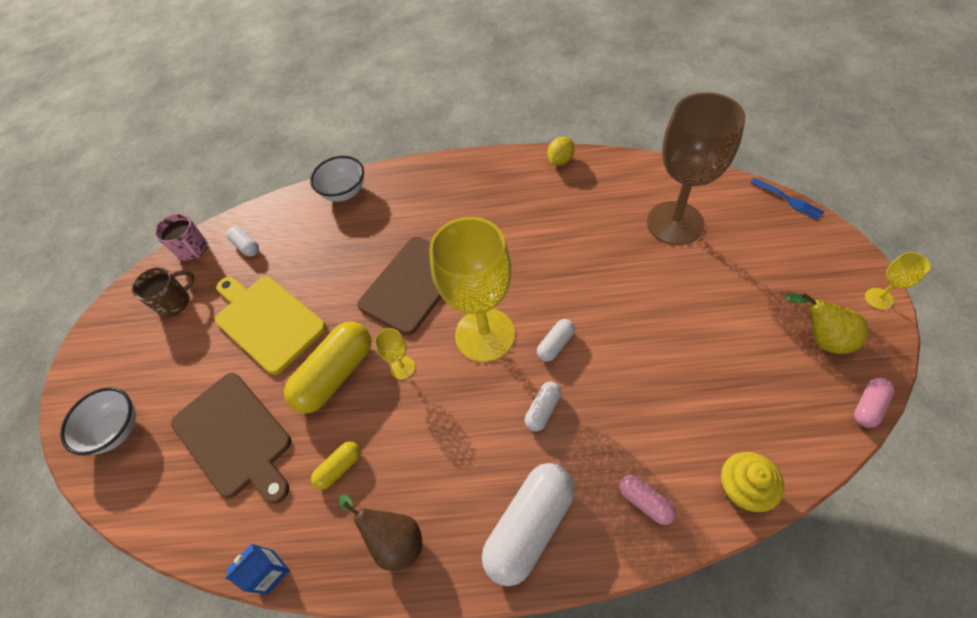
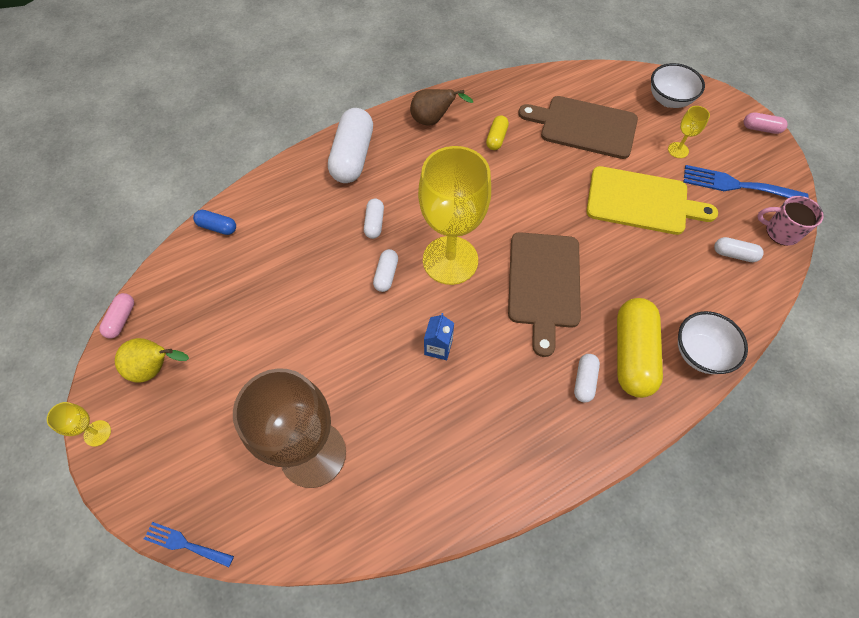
camera: 145 degrees right, 5 degrees up
brown mug [132,267,195,316] -> blue fork [683,165,809,198]
blue carton [225,544,290,595] -> blue carton moved to [424,313,454,360]
yellow capsule [284,322,371,413] -> yellow capsule moved to [617,298,663,398]
yellow goblet [375,328,415,380] -> yellow goblet moved to [668,106,710,158]
yellow lemon [547,137,575,166] -> none
pink capsule [619,475,676,525] -> pink capsule moved to [744,112,788,134]
yellow cupcake [721,452,784,512] -> blue capsule [193,210,236,235]
none -> white capsule [574,354,600,402]

